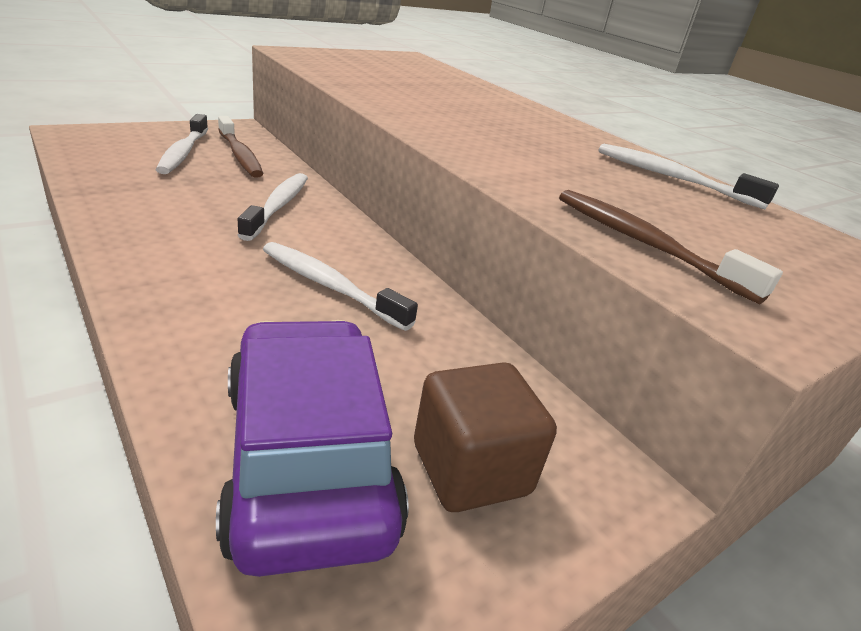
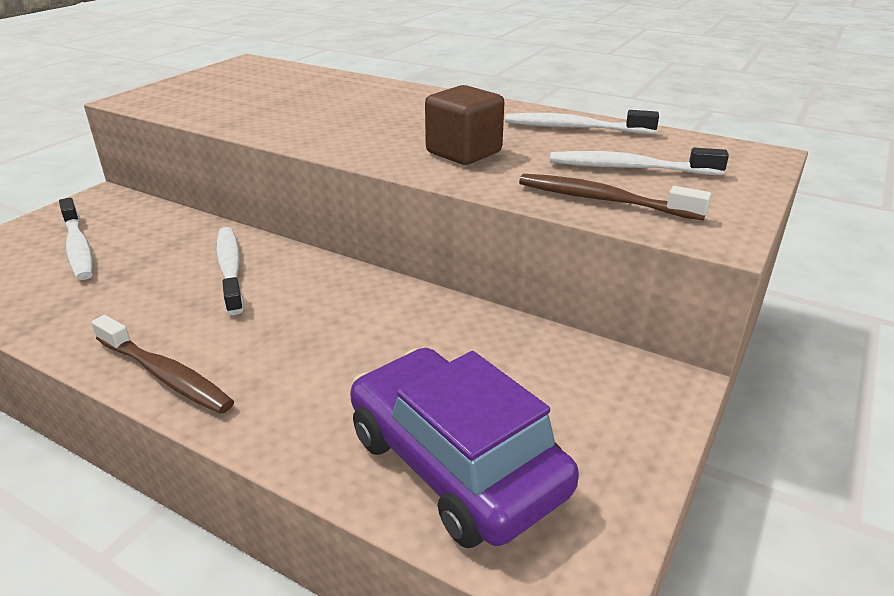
camera: 20 degrees left, 0 degrees up
brown toothbrush [218,116,264,178] -> brown toothbrush moved to [92,315,234,414]
white toothbrush [263,242,418,331] -> white toothbrush moved to [550,148,729,175]
brown cube [414,362,557,512] -> brown cube moved to [425,85,504,165]

